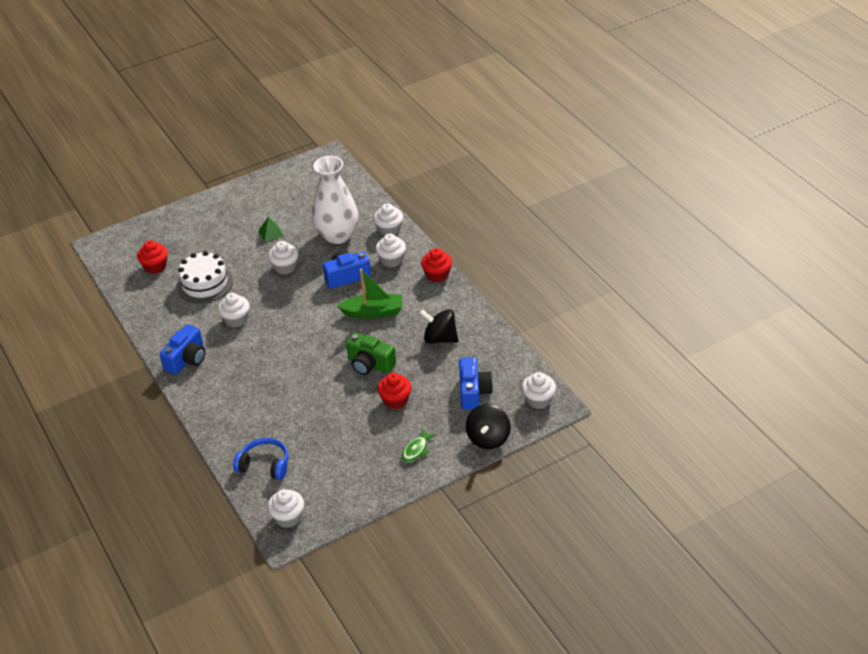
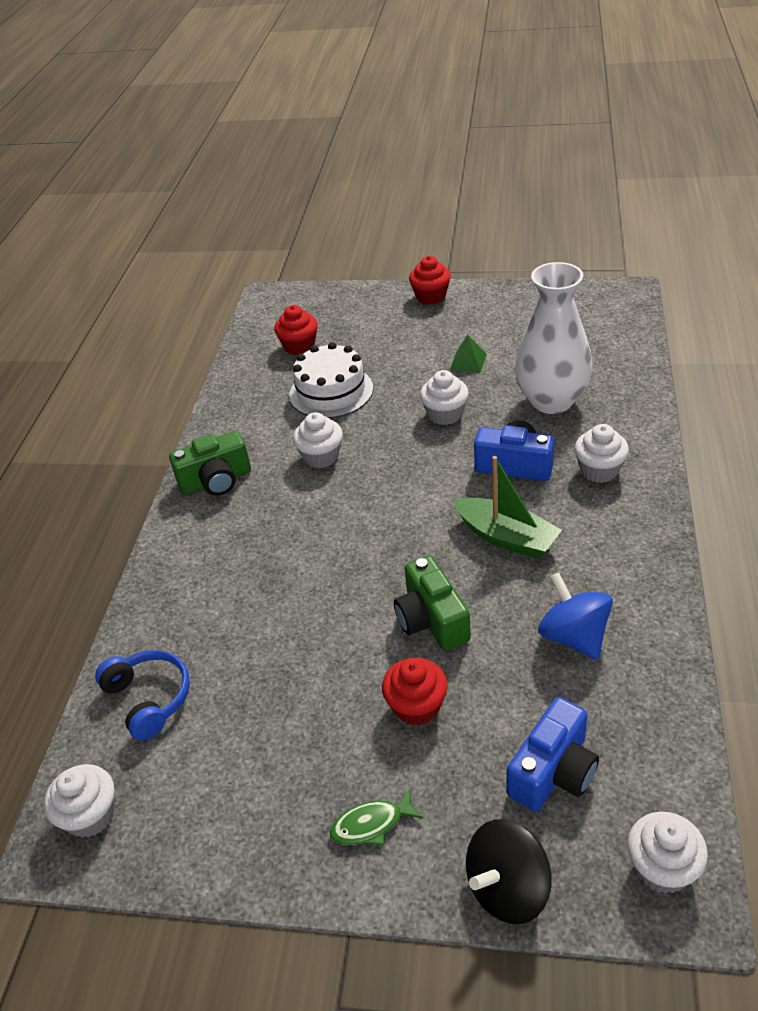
camera: 40 degrees right, 0 degrees up
blue camera [159,324,205,375] -> green camera [169,431,251,496]
white cupcake [373,203,403,236] -> none
black spinning top [420,309,458,344] -> blue spinning top [538,573,613,659]
red cupcake [421,248,452,282] -> red cupcake moved to [409,256,451,305]

